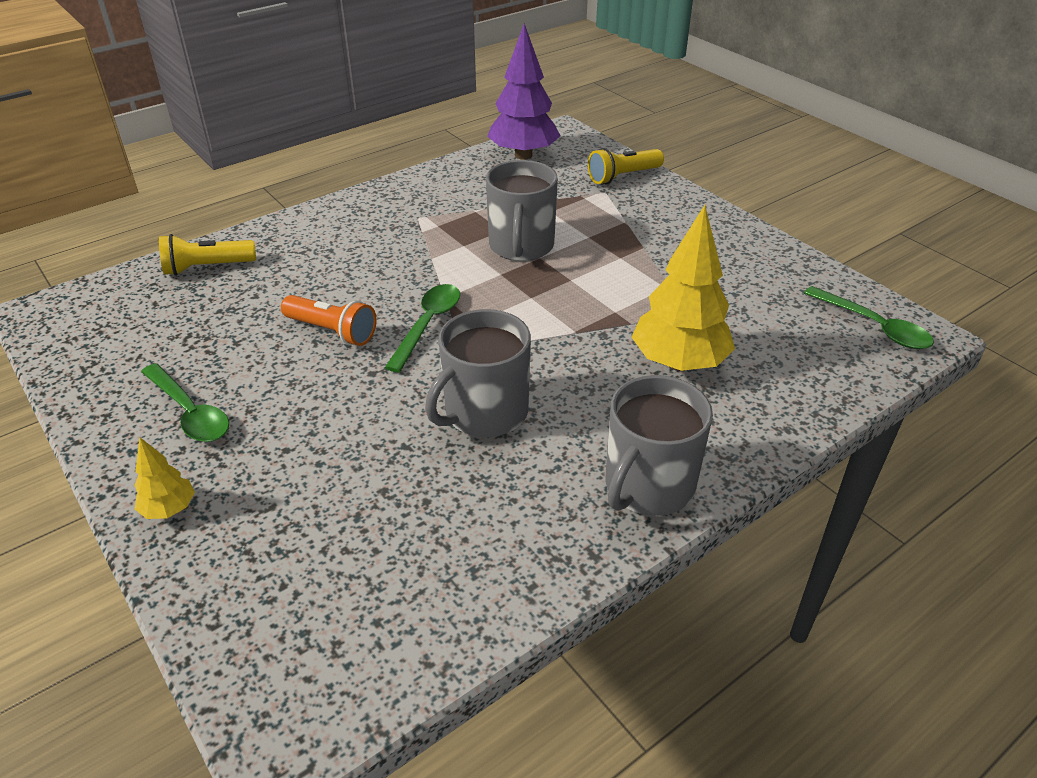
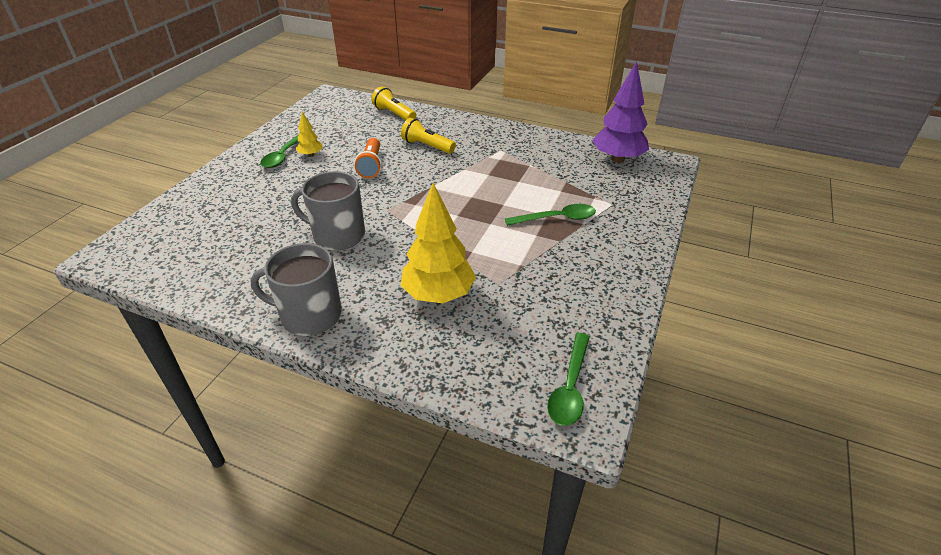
camera: 60 degrees right, 0 degrees up
yellow tree [134,437,195,519] -> yellow tree moved to [296,112,322,157]
green spoon [385,284,460,373] -> green spoon moved to [505,204,596,226]
grey mug [486,160,558,261] -> none
yellow flashlight [588,148,664,184] -> yellow flashlight moved to [401,118,456,154]

